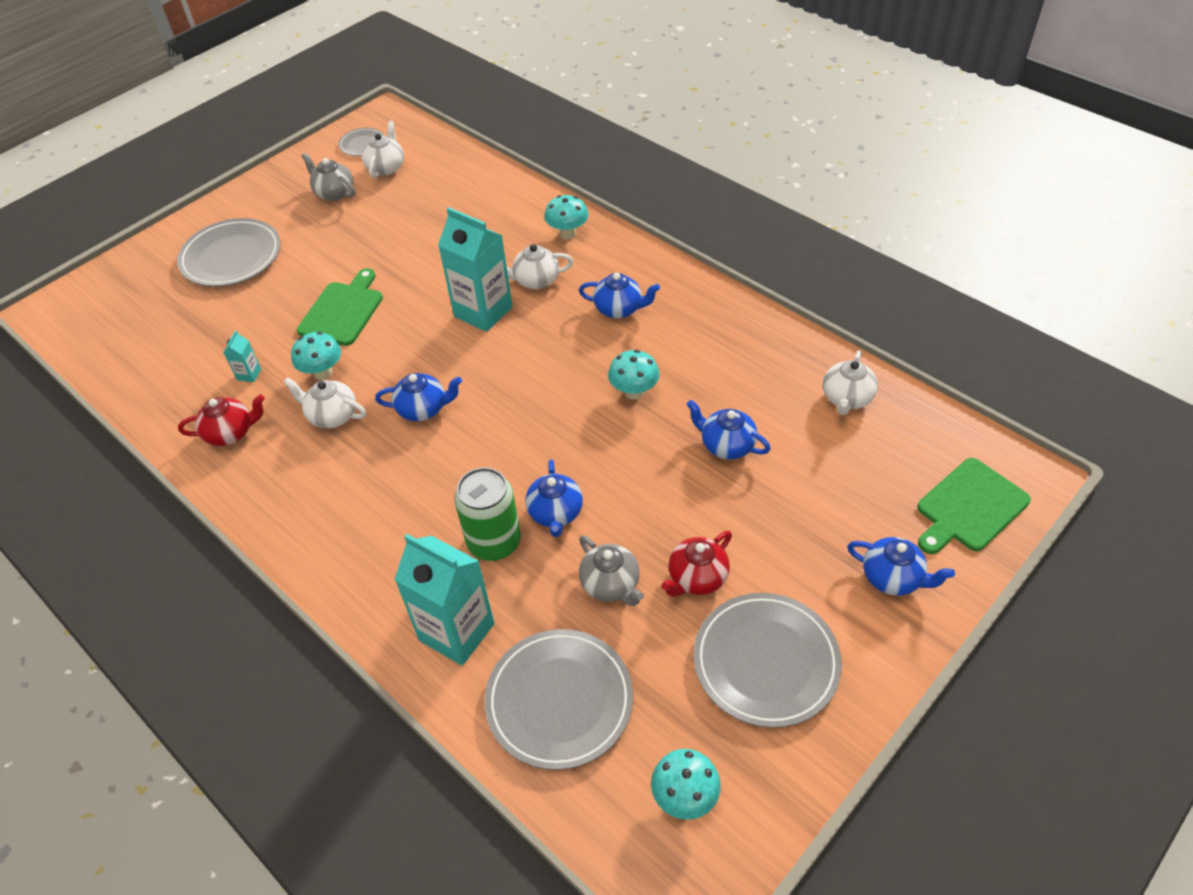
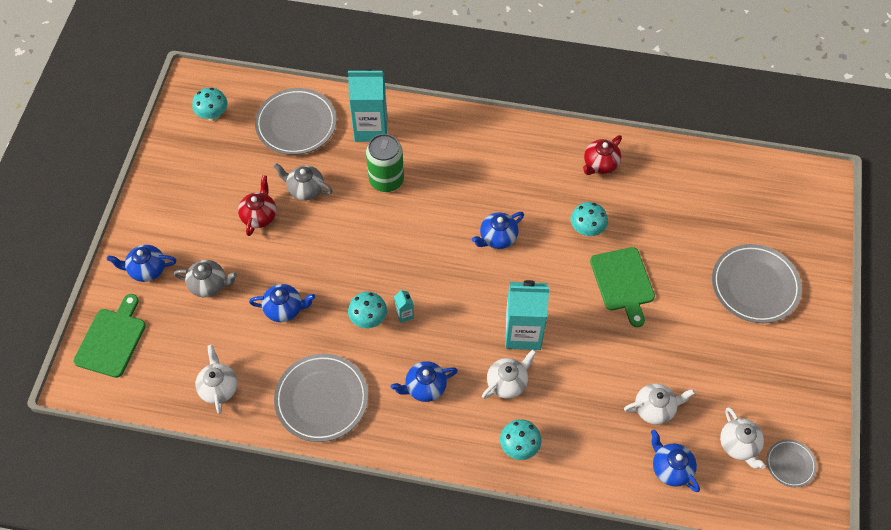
camera: 145 degrees right, 10 degrees up
turquoise carton [223,330,261,382] -> turquoise carton moved to [394,289,414,323]
white teapot [283,378,366,428] -> white teapot moved to [624,383,695,425]
grey teapot [301,153,355,201] -> grey teapot moved to [174,260,237,297]
blue teapot [525,460,583,537] -> blue teapot moved to [651,430,700,492]
grey plate [694,593,842,728] -> grey plate moved to [274,354,368,442]

